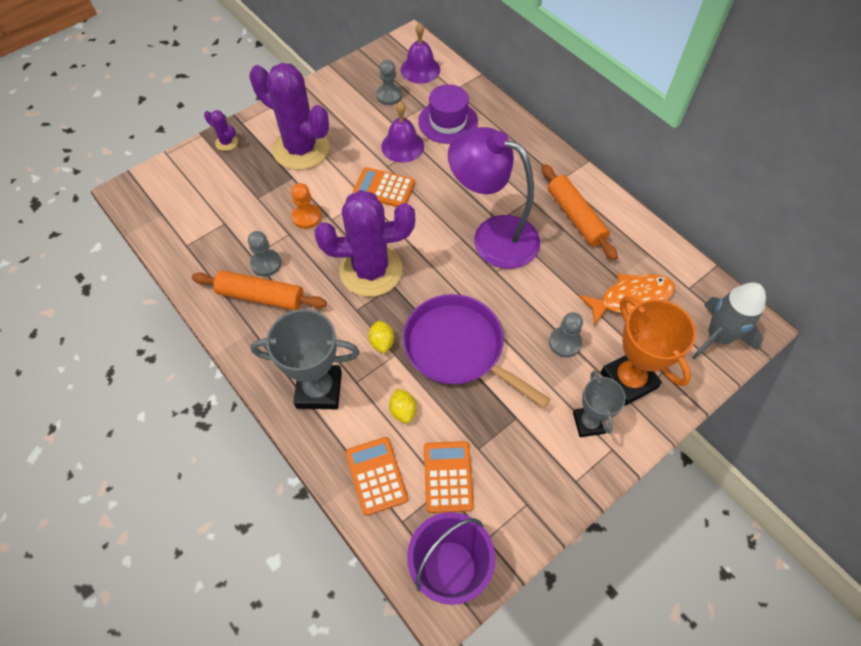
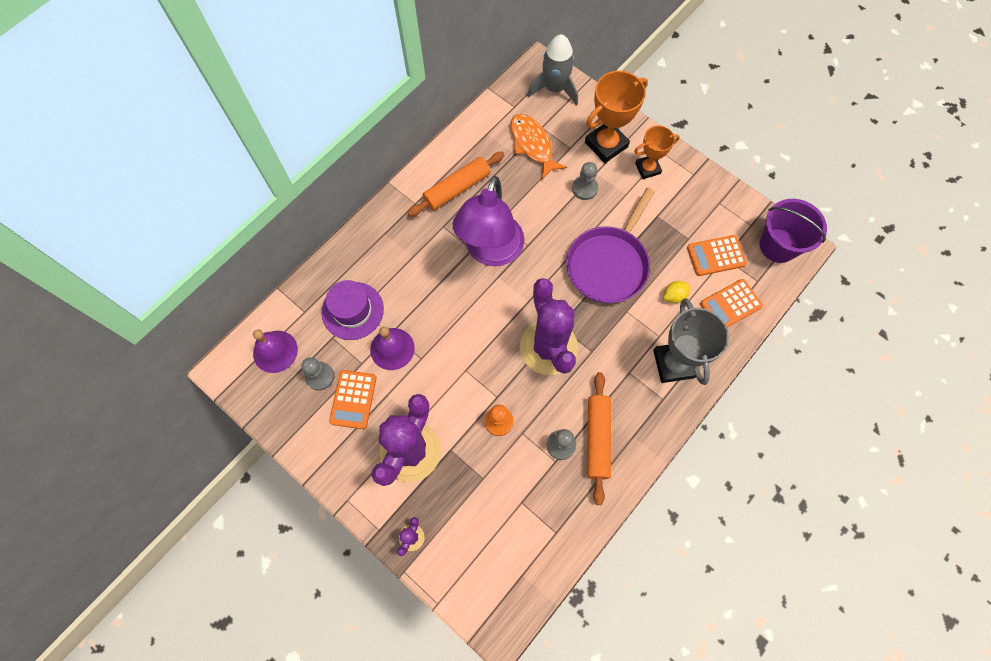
camera: 100 degrees left, 10 degrees up
orange calculator [353,167,415,207] -> orange calculator moved to [329,370,377,429]
yellow lemon [368,321,394,353] -> none
grey trophy [573,371,626,437] -> orange trophy [634,125,680,179]

